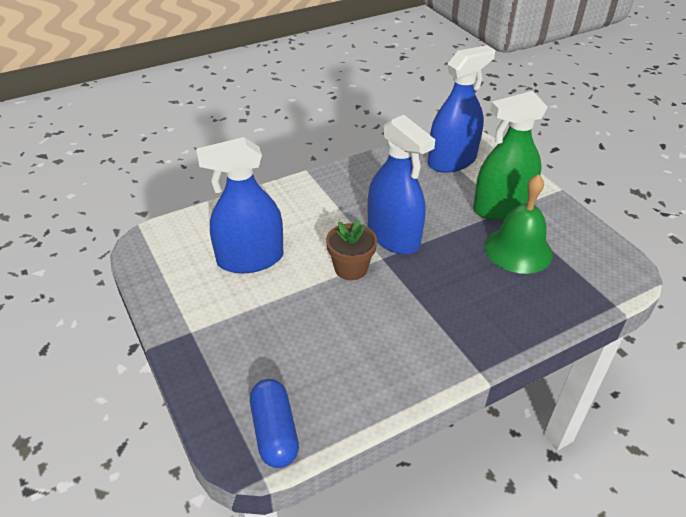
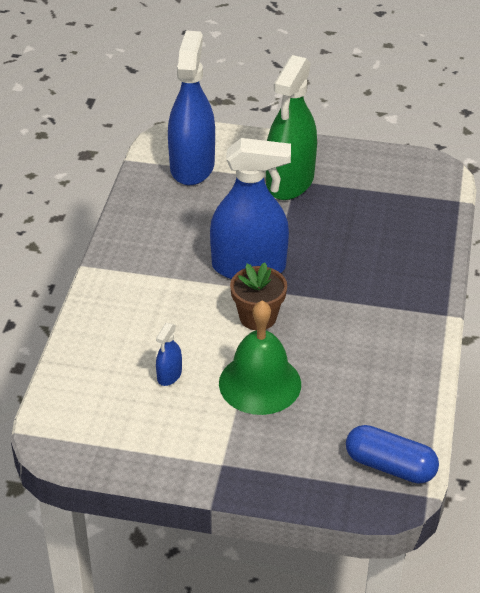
camera: 50 degrees left, 0 degrees up
blue spray bottle [196,137,284,273] -> blue spray bottle [156,323,182,386], size x0.42
green bell [485,174,553,274] -> green bell moved to [219,301,301,415]

